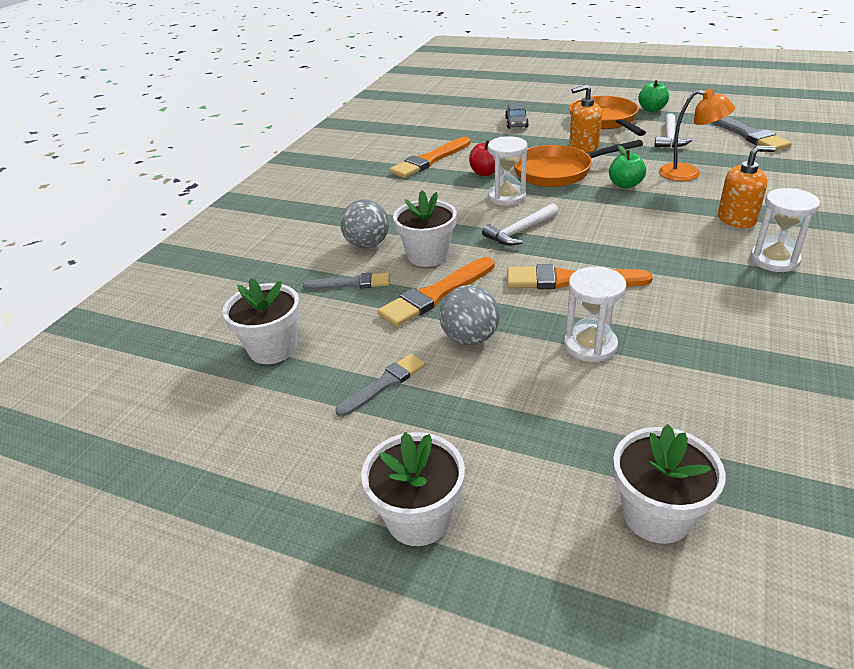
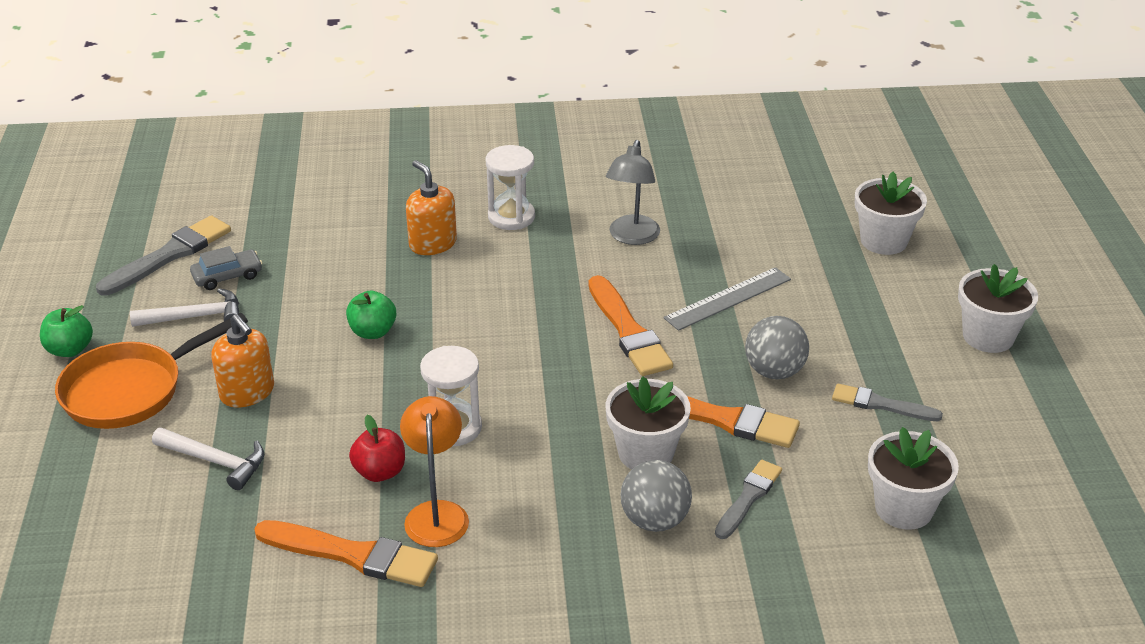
camera: 120 degrees left, 0 degrees up
grey brush [303,273,390,290] -> grey brush turned 60 degrees clockwise [715,460,782,539]
white hammer [482,203,559,245] -> white hammer moved to [152,427,264,490]
grey car [505,102,529,128] -> grey car moved to [190,246,262,290]
orange pan [514,140,643,187] -> none
white hourglass [564,267,627,362] -> grey ruler [663,267,791,331]
orange lamp [659,89,735,181] -> orange lamp moved to [400,396,469,547]
none -> grey lamp [606,140,660,245]

